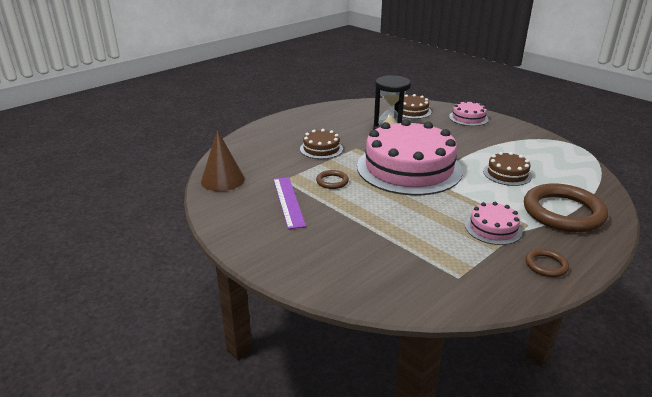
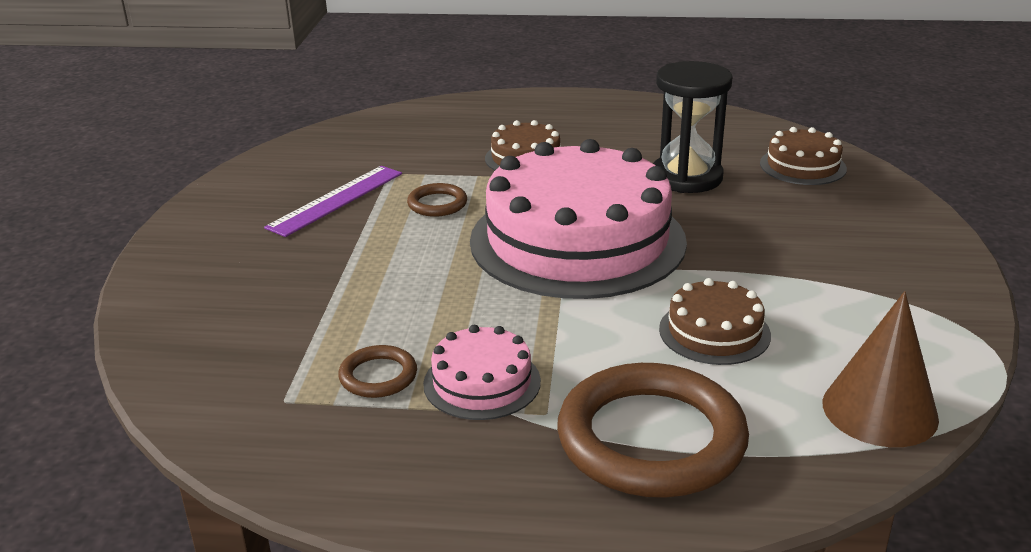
camera: 50 degrees right, 0 degrees up
brown cone [201,130,245,191] -> brown cone moved to [823,291,939,447]
pink cake [449,100,489,126] -> none
brown ring [526,249,569,277] -> brown ring moved to [338,345,417,398]

